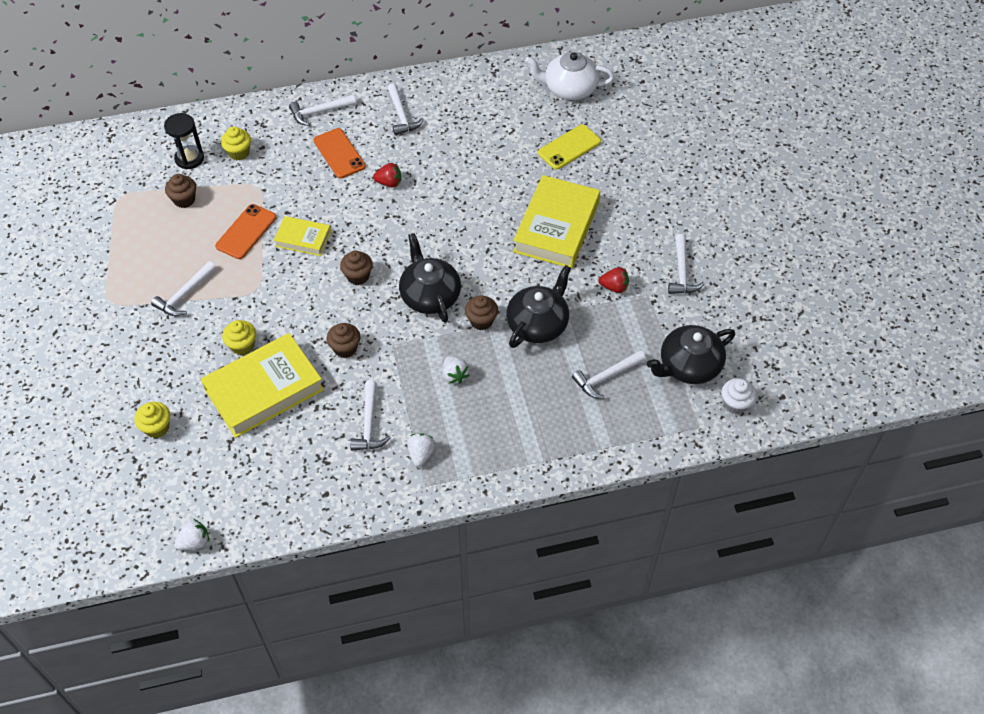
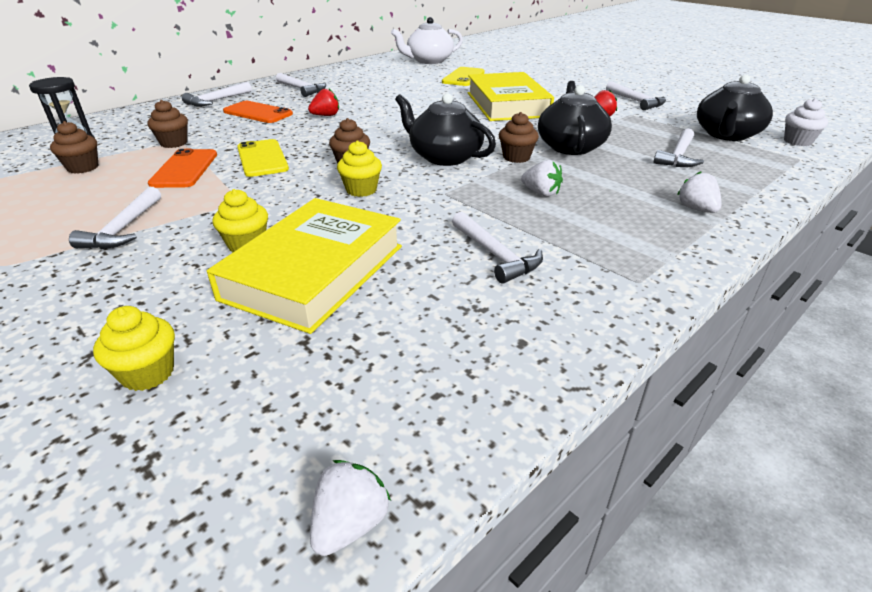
camera: 30 degrees left, 20 degrees down
yellow cupcake [221,126,251,160] -> yellow cupcake moved to [337,140,382,197]
yellow book [273,216,331,256] -> yellow phone [237,139,289,177]
brown cupcake [327,323,360,358] -> brown cupcake moved to [147,100,188,148]
white strawberry [407,433,436,467] -> white strawberry moved to [677,171,721,213]

